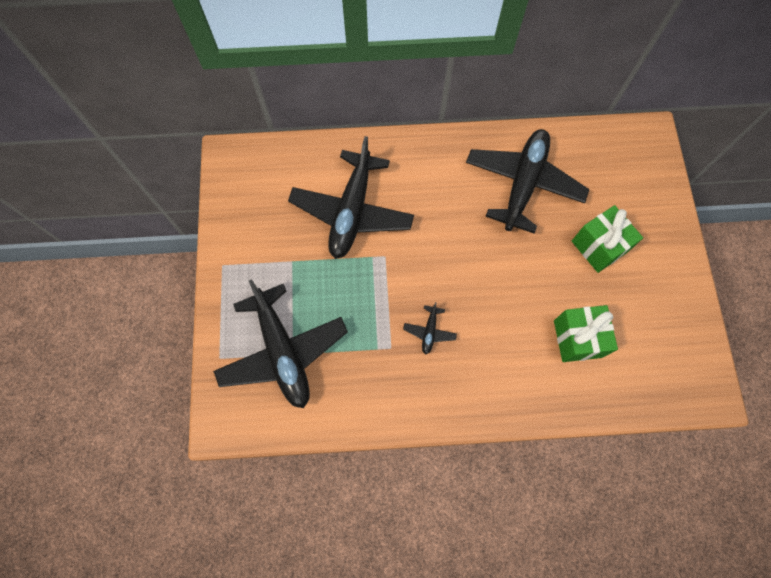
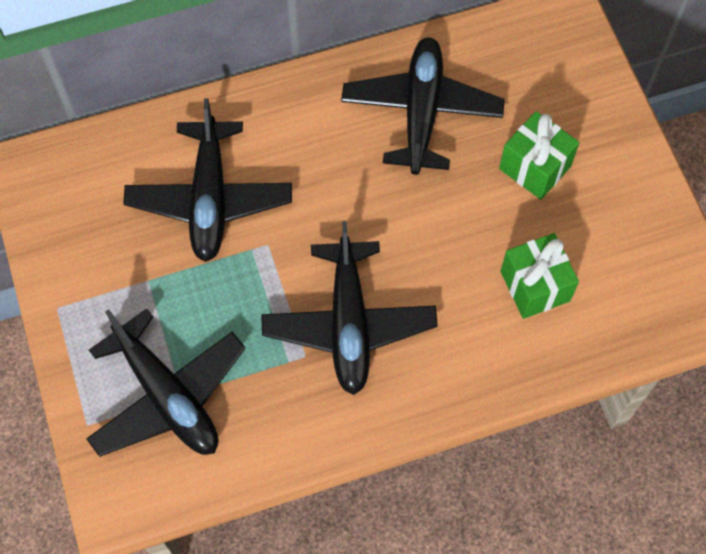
camera: 15 degrees left, 5 degrees down
black plane [403,302,457,355] -> black plane [261,221,438,395], size x2.49

